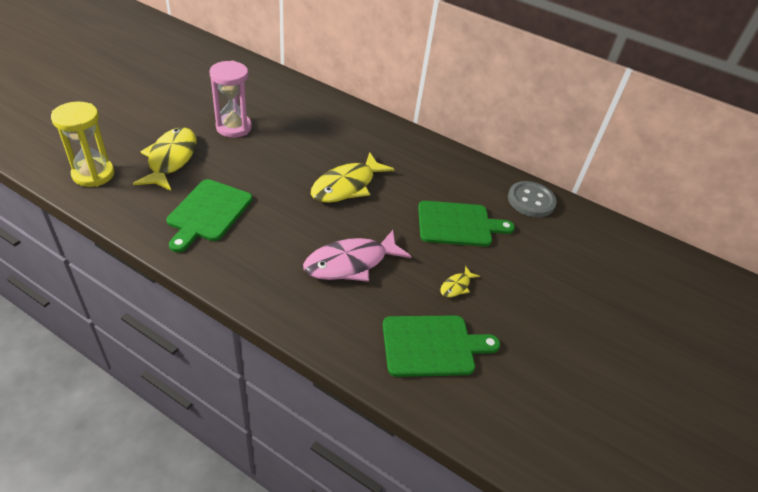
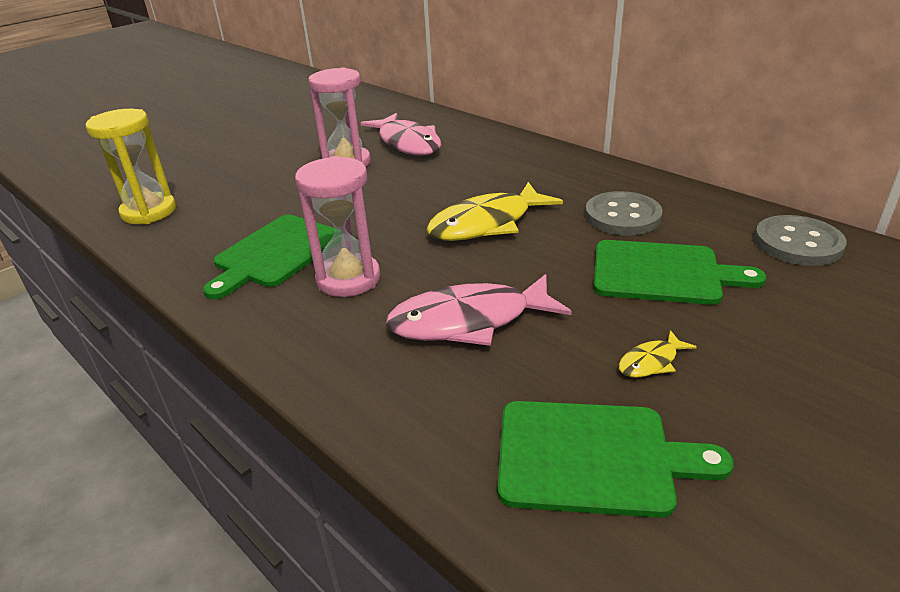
camera: 20 degrees right, 10 degrees down
yellow fish [133,127,197,191] -> none
none -> pink hourglass [295,156,380,297]
none -> pink fish [360,113,441,156]
none -> grey button [585,191,663,235]

